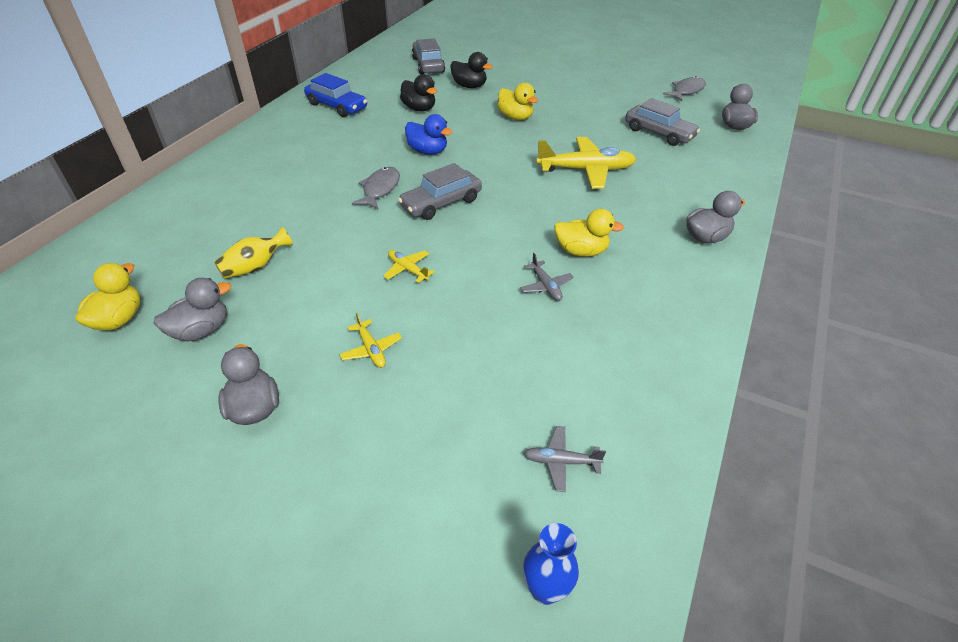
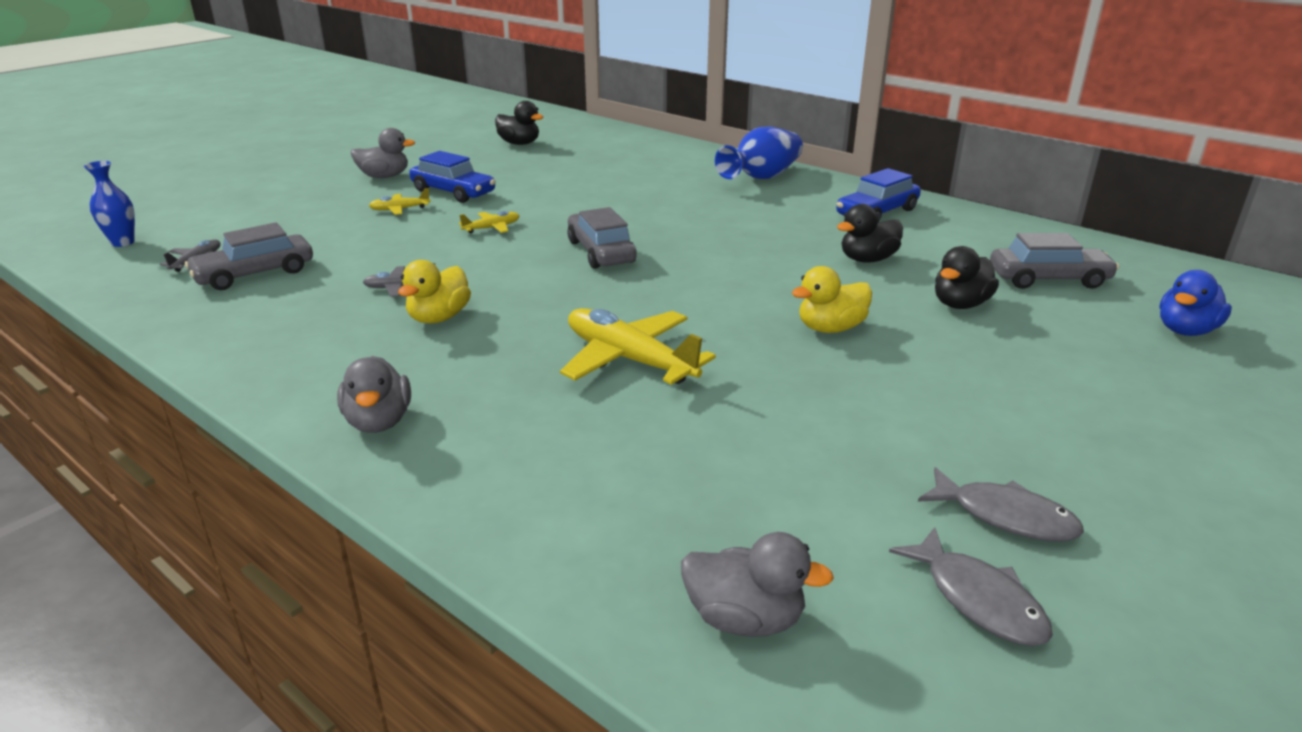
camera: 105 degrees right, 15 degrees down
yellow duck [75,263,140,330] -> black duck [495,101,543,145]
grey duck [153,278,231,342] -> none
yellow vase [214,227,293,279] -> none
grey fish [352,167,400,209] -> grey fish moved to [918,467,1084,542]
blue duck [405,114,452,155] -> blue duck moved to [1159,270,1232,336]
yellow plane [536,137,637,189] -> yellow plane turned 120 degrees clockwise [560,308,716,385]
grey car [625,98,700,146] -> grey car moved to [185,222,313,290]
none -> blue car [409,151,496,203]
none -> blue vase [715,126,803,179]

